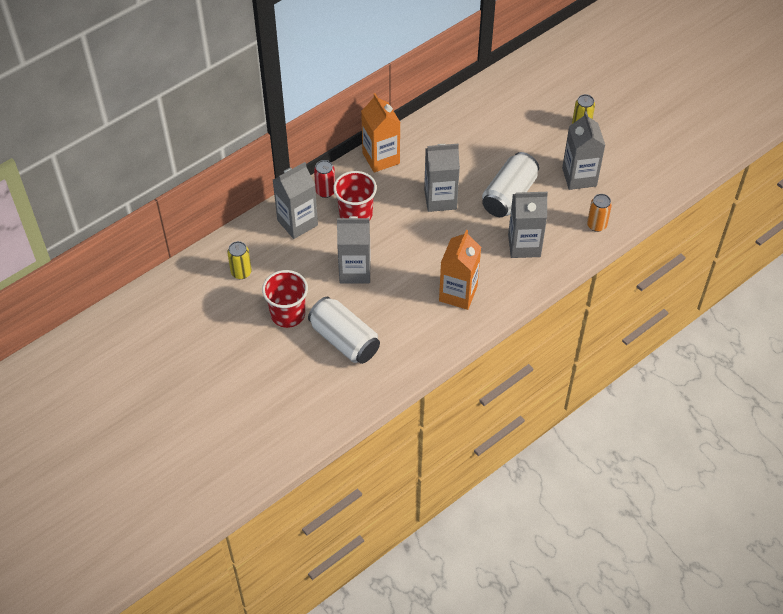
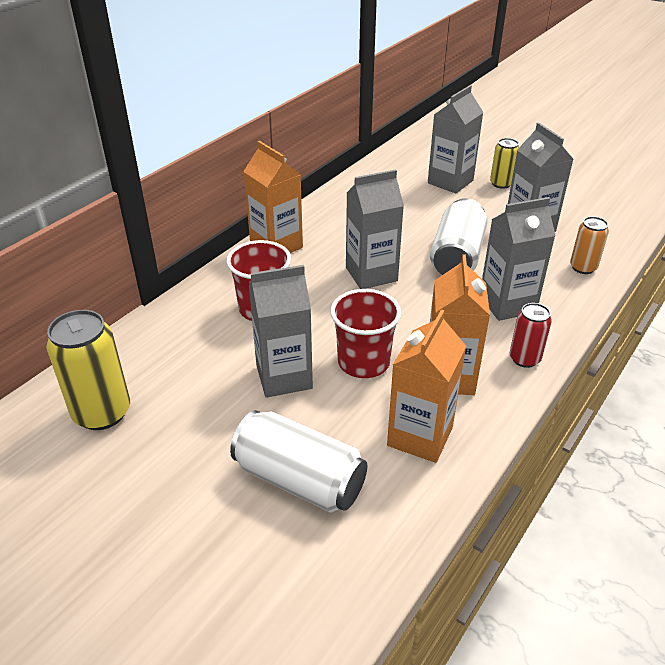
camera: 15 degrees left, 15 degrees down
yellow can [227,241,252,279] -> yellow can [46,310,130,430], size x1.70
red cup [262,270,308,328] -> red cup moved to [330,289,401,378]
grey carton [273,162,318,239] -> grey carton moved to [428,85,484,193]
red can [314,160,335,198] -> red can moved to [510,303,552,368]
none -> orange carton [387,310,466,463]

